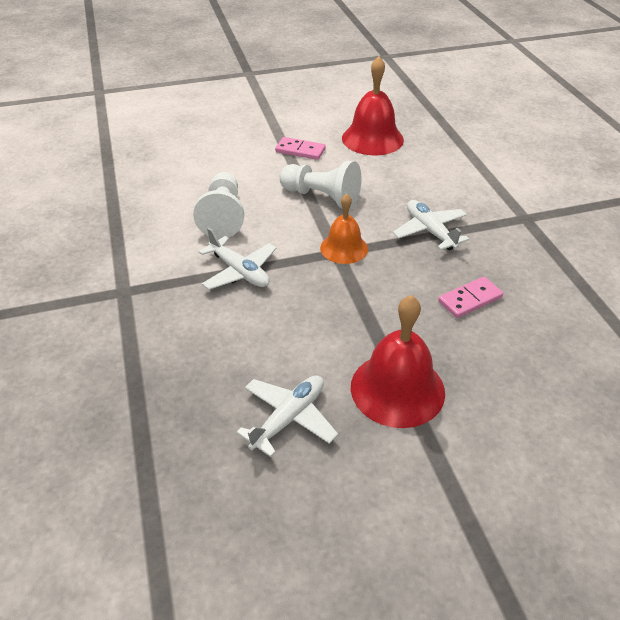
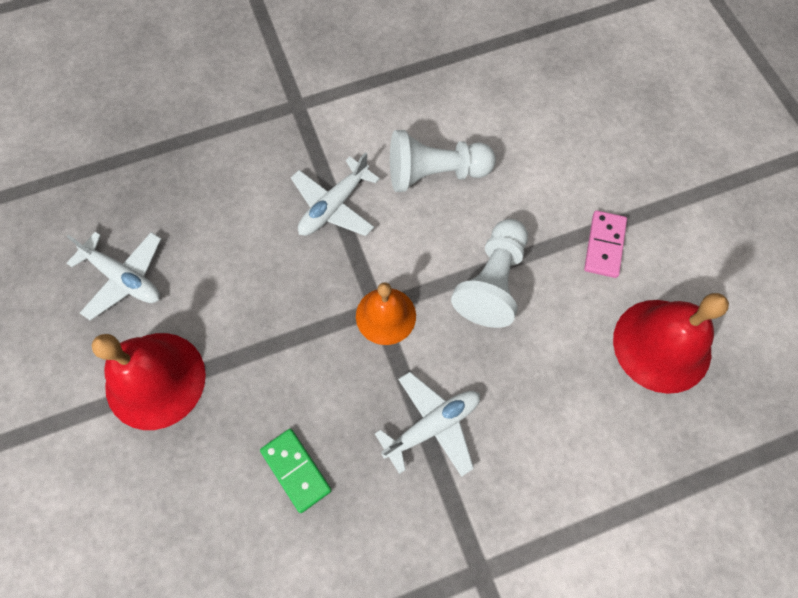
camera: 85 degrees right, 25 degrees up
pink domino [438,277,503,318] -> green domino [260,429,332,513]

